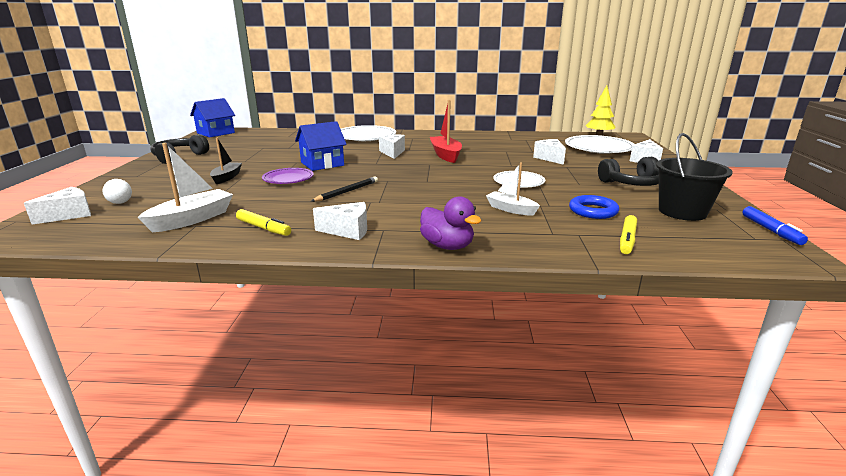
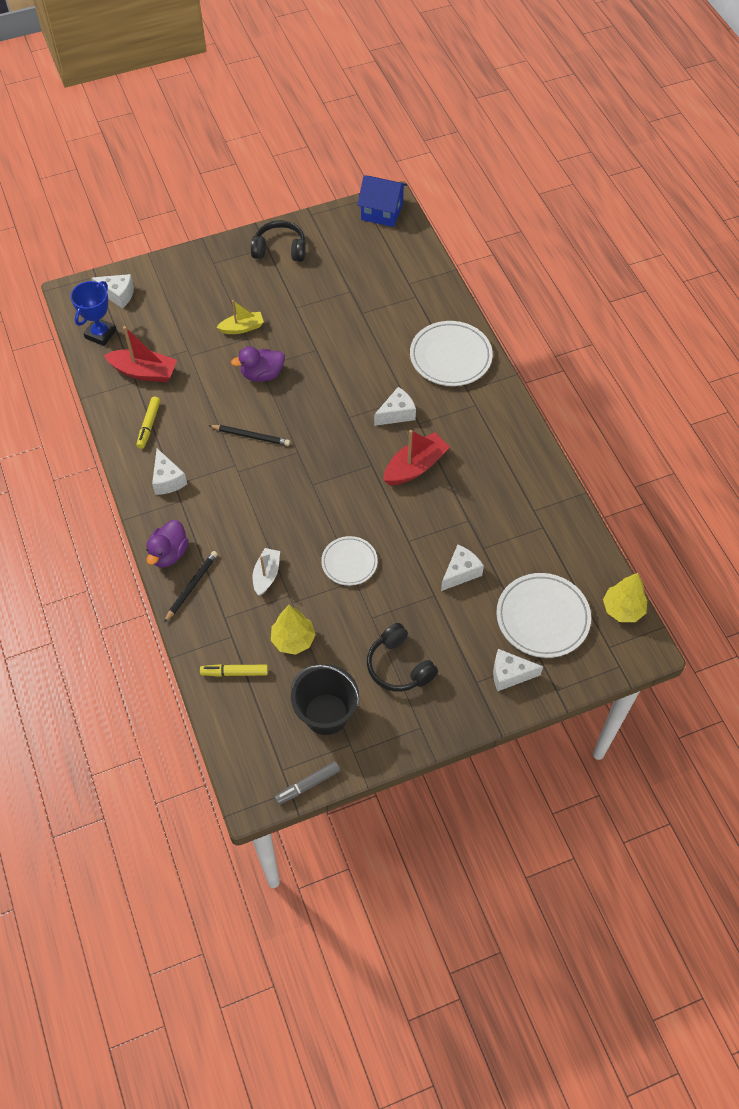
camera: 65 degrees right, 35 degrees up
white ball [102,179,132,204] -> none
white boat [138,143,233,232] -> red boat [104,326,177,382]
black boat [210,138,242,184] -> yellow boat [216,300,264,334]
purple plate [262,168,314,184] -> purple duck [231,346,285,382]
blue house [295,121,347,171] -> none
blue ring [569,195,619,219] -> yellow tree [271,605,316,655]
blue marker [743,206,808,245] -> grey marker [274,762,340,805]
none -> blue trophy [71,281,116,346]
none -> black pencil [164,551,218,623]

